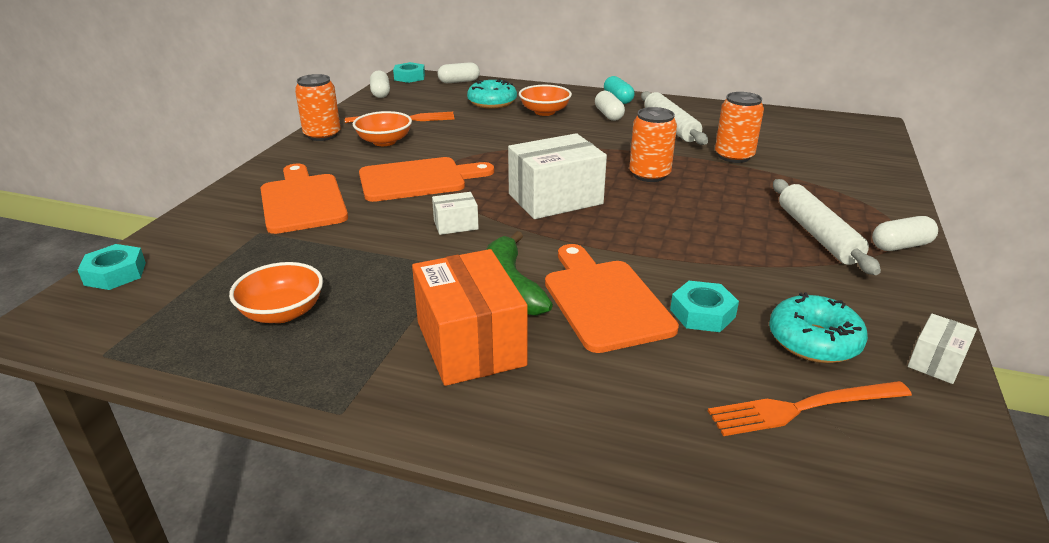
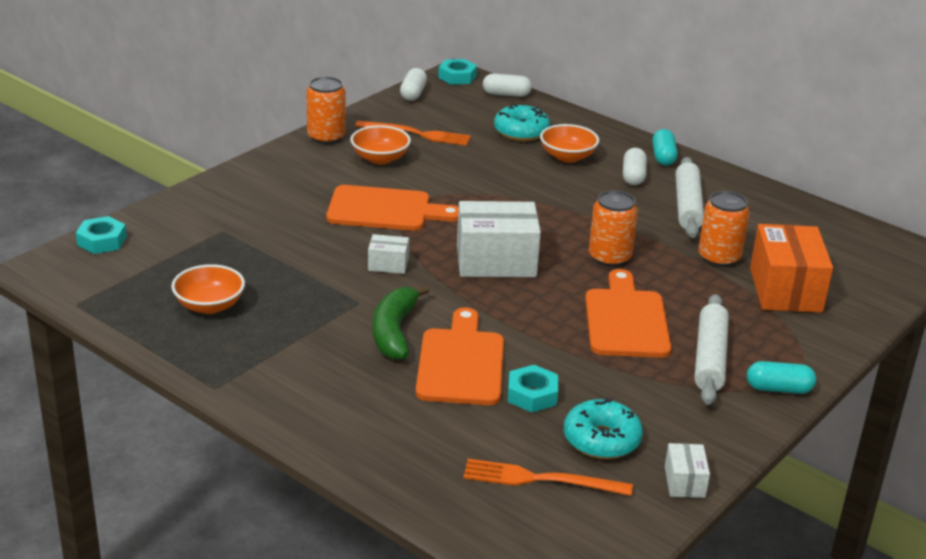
camera: 20 degrees right, 0 degrees up
orange cutting board [260,164,348,234] -> orange cutting board moved to [585,269,672,358]
orange box [412,249,528,386] -> orange box moved to [750,224,833,313]
white capsule [872,216,938,251] -> turquoise capsule [747,361,816,394]
white box [908,314,977,384] -> white box turned 60 degrees counterclockwise [665,443,710,498]

